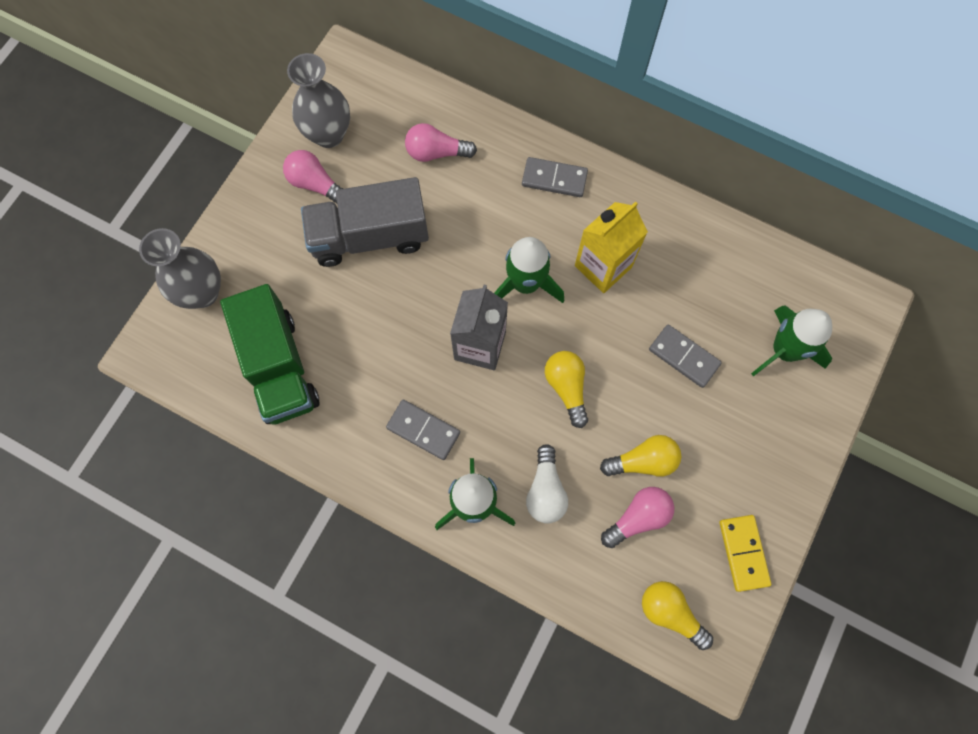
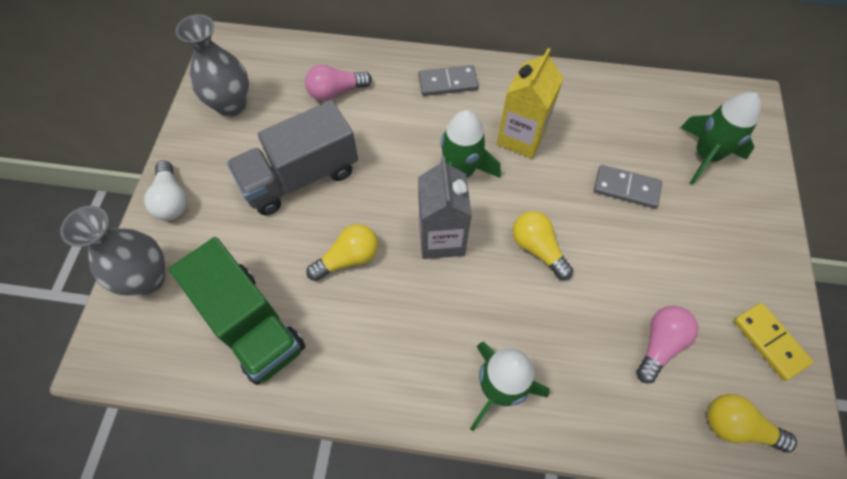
camera: 20 degrees left, 10 degrees down
pink light bulb [283,150,343,203] -> none
grey domino [386,400,460,460] -> none
white light bulb [526,444,568,524] -> white light bulb moved to [144,161,187,220]
yellow light bulb [600,435,681,477] -> yellow light bulb moved to [306,224,378,281]

